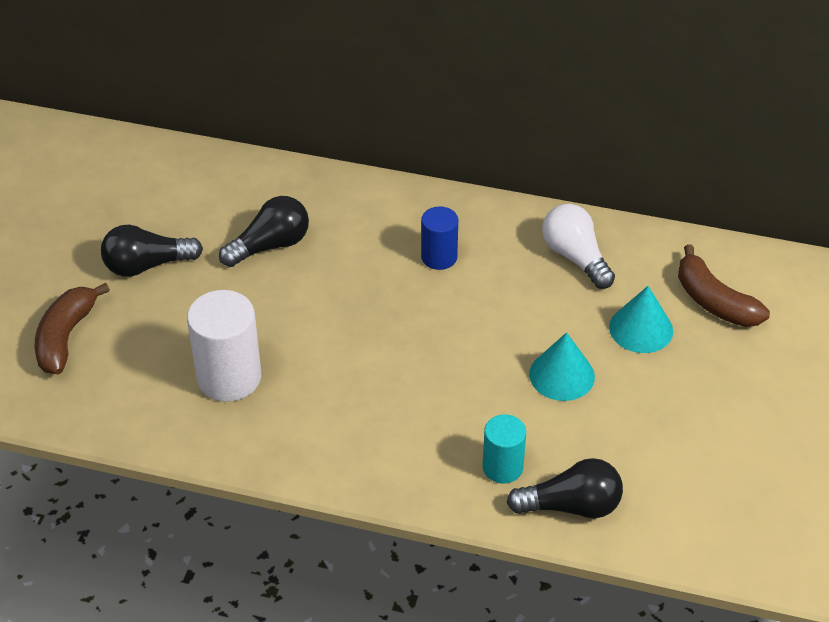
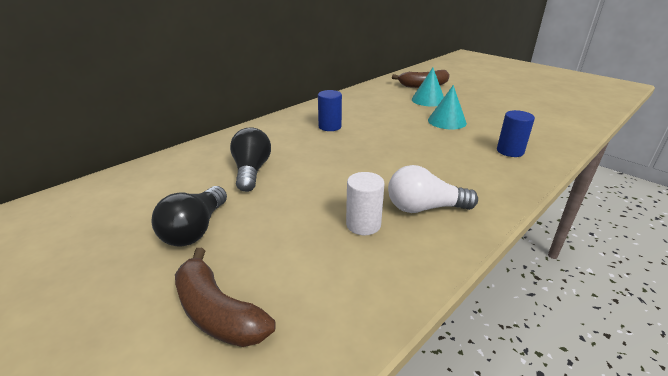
camera: 60 degrees left, 15 degrees down
white cylinder [187,290,261,402] -> white cylinder [346,172,385,235], size x0.60
turquoise cylinder [482,414,526,484] -> blue cylinder [497,110,535,157]
black light bulb [507,458,623,519] -> none
white light bulb [542,204,615,289] -> white light bulb moved to [388,165,478,213]

